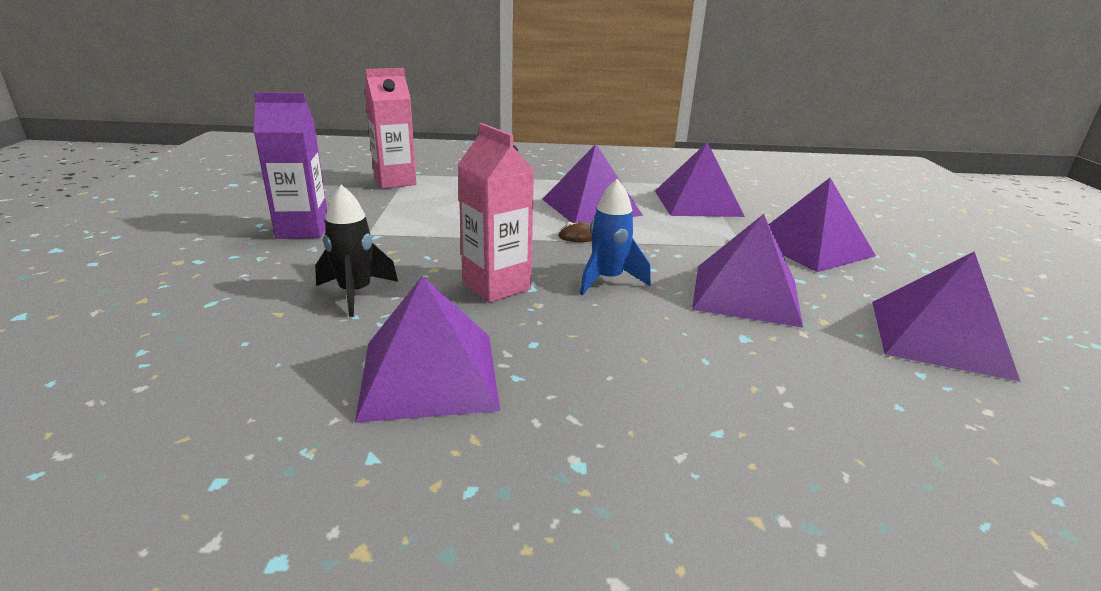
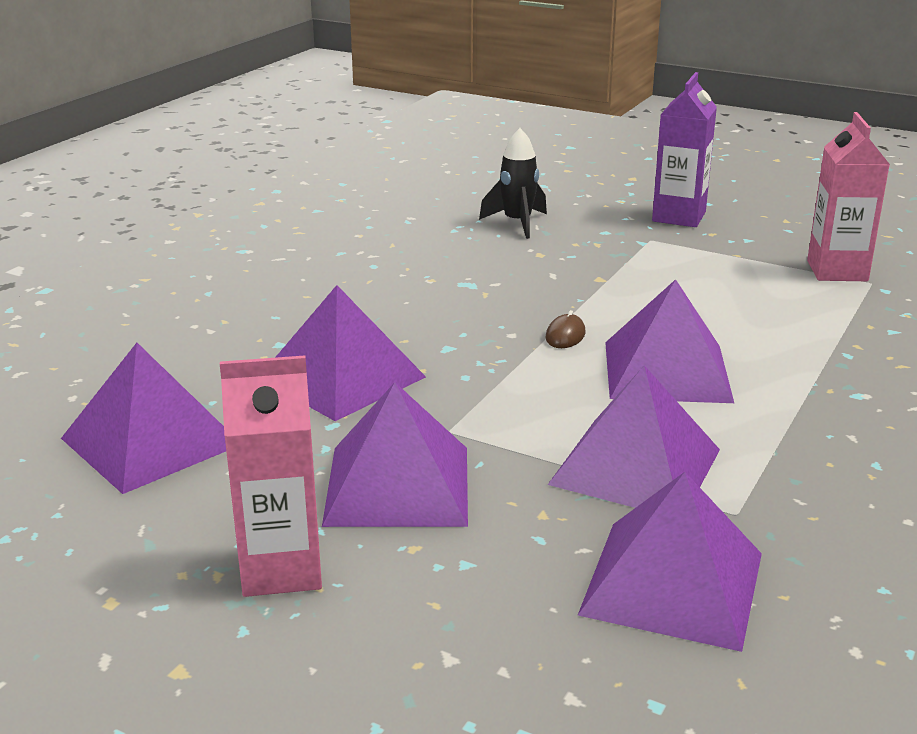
camera: 120 degrees right, 0 degrees up
purple pyramid [355,276,500,423] -> purple pyramid moved to [578,472,762,652]
pink carton [458,123,534,303] -> pink carton moved to [220,355,322,597]
blue rocket [580,179,651,295] -> none

